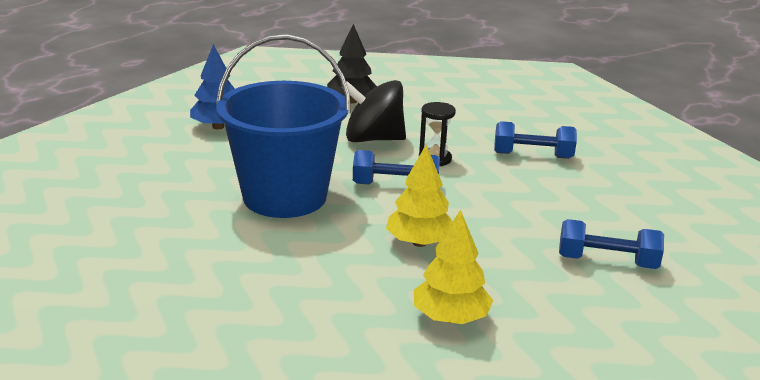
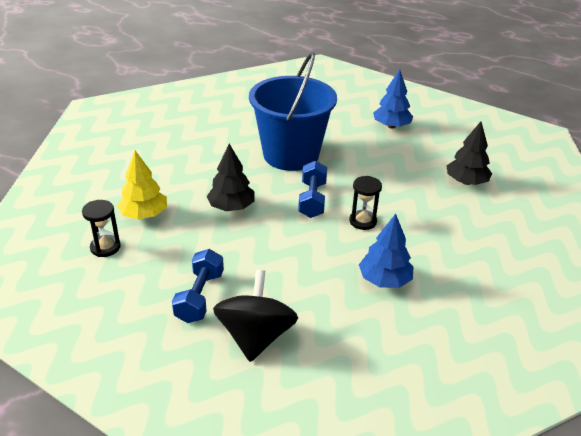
camera: 90 degrees right, 10 degrees up
black spinning top [341,80,406,142] -> black spinning top moved to [213,270,298,362]
yellow tree [386,145,452,247] -> black tree [206,144,255,211]
blue dumbbell [494,121,577,159] -> blue tree [359,214,414,288]
none -> black hourglass [82,200,121,257]

